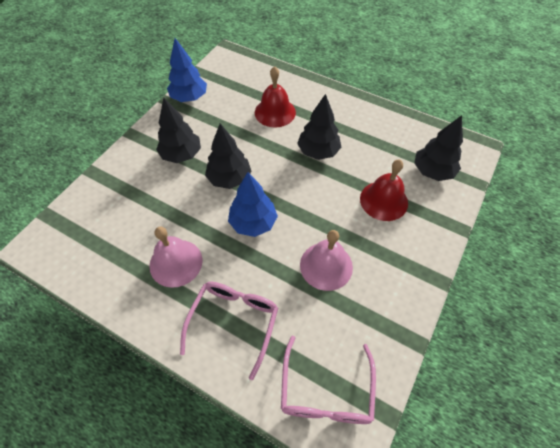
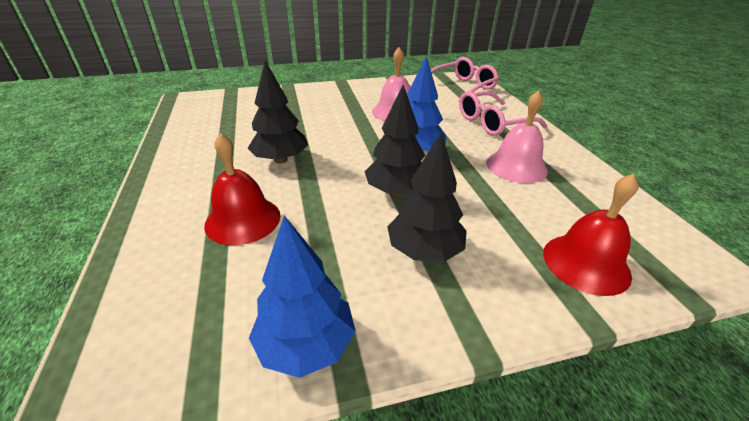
camera: 135 degrees left, 20 degrees down
red bell [360,160,408,221] -> red bell moved to [543,173,638,296]
black tree [414,115,463,181] -> none

